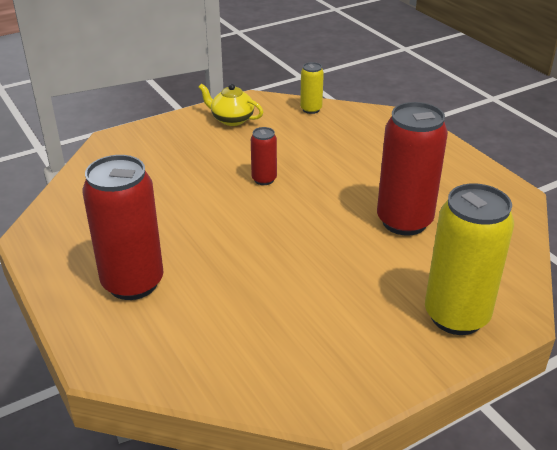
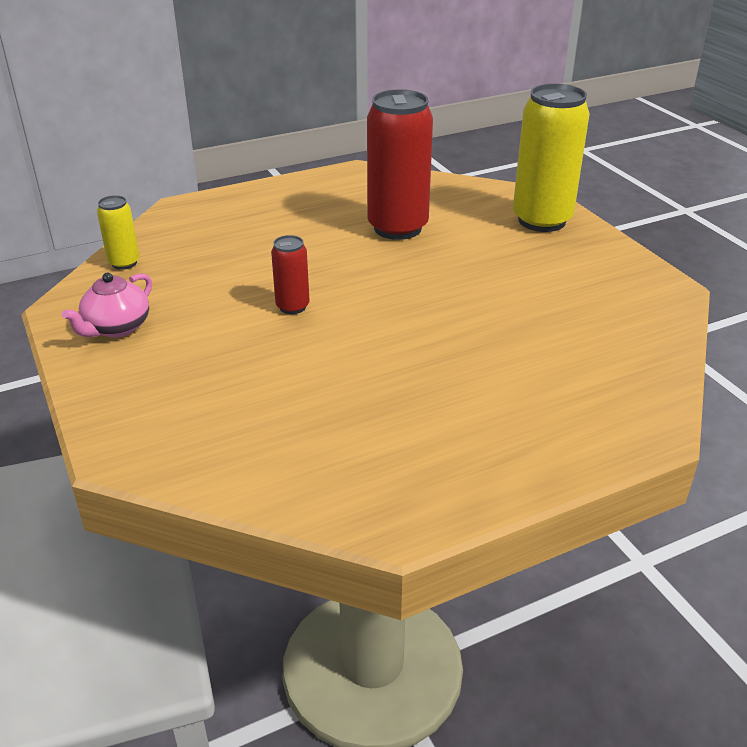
camera: 85 degrees left, 0 degrees up
red can [82,155,164,300] -> none
yellow teapot [199,83,263,126] -> pink teapot [62,272,152,338]

